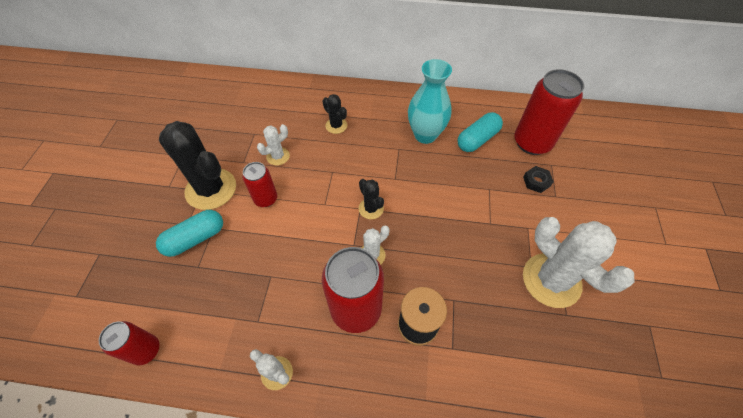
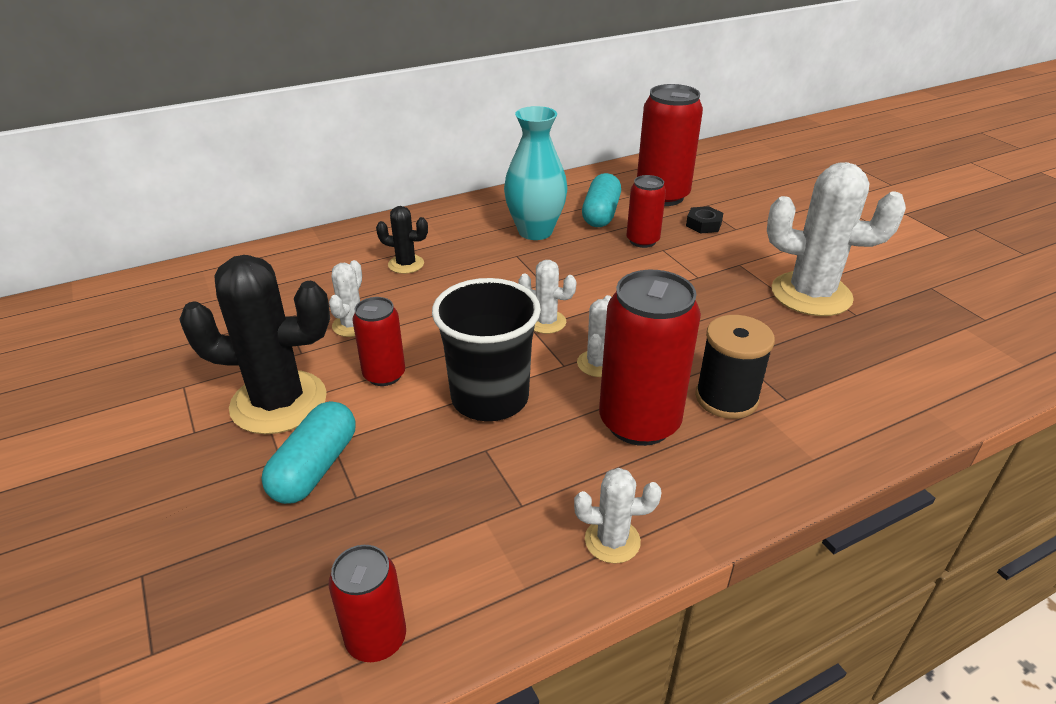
camera: 35 degrees left, 20 degrees down
black cactus [359,179,384,219] -> white cactus [519,260,577,334]
none -> black cup [432,278,541,421]
none -> red can [627,175,666,248]

